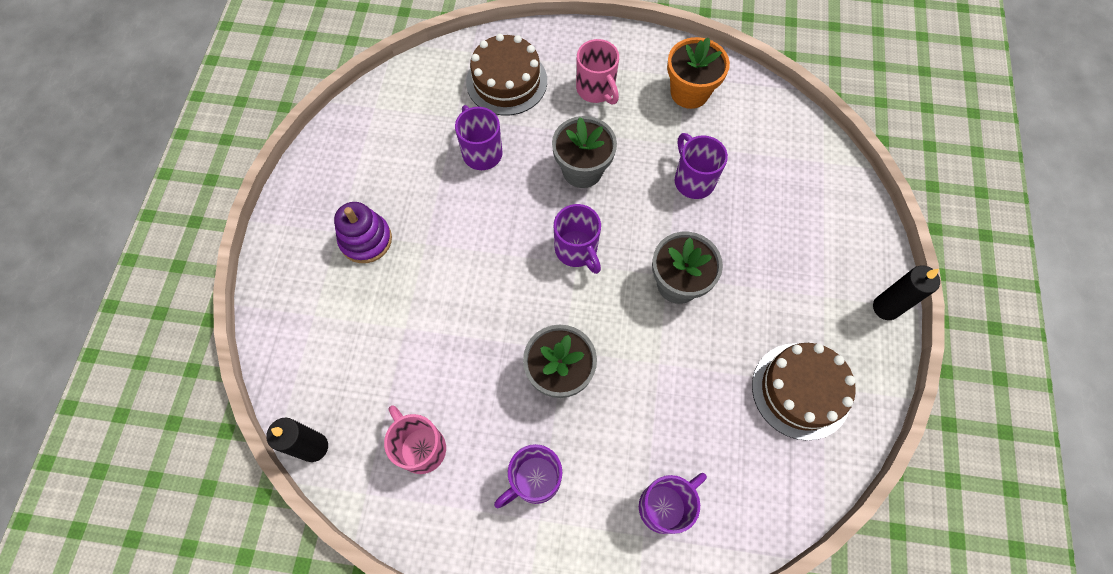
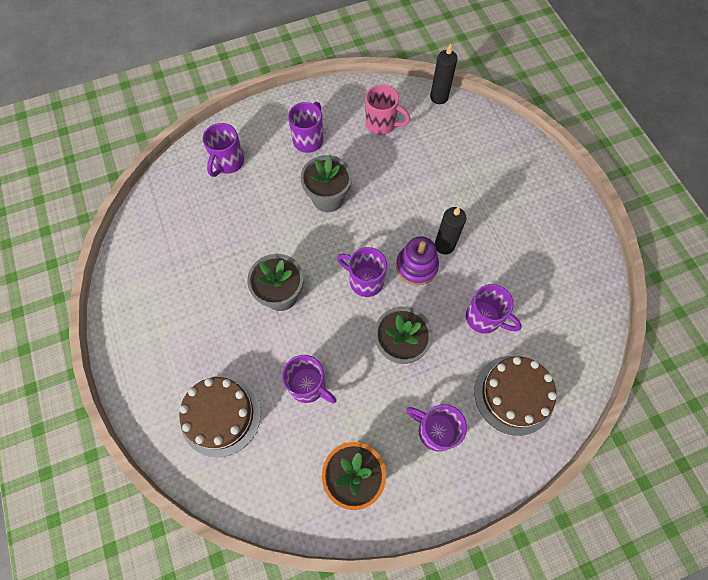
camera: 150 degrees right, 0 degrees up
purple stacking toy [334,202,392,263] -> purple stacking toy moved to [396,236,439,285]
pink mug [576,39,619,105] -> purple mug [406,404,467,452]
brown cake [752,343,856,441] -> brown cake moved to [179,376,261,457]
black candle [873,266,940,320] -> black candle moved to [435,207,467,254]

